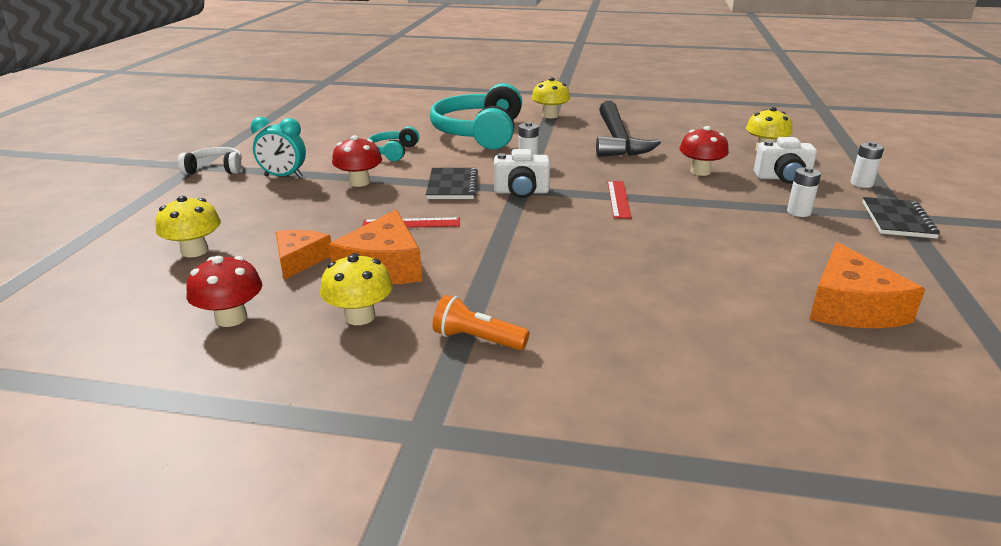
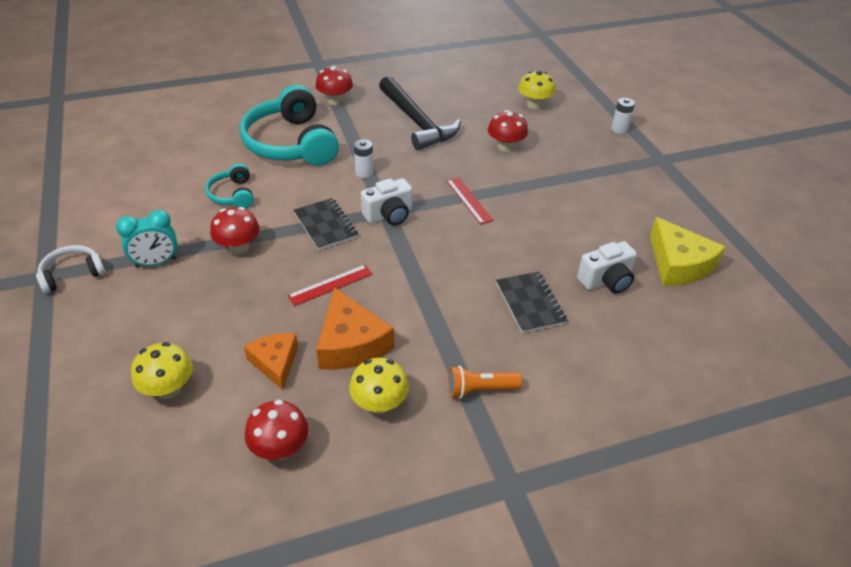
camera: 30 degrees left, 15 degrees up
yellow mushroom [532,77,570,118] -> red mushroom [315,66,353,105]
white camera [754,137,817,184] -> white camera moved to [577,241,637,293]
white battery [787,167,821,217] -> none
orange cheese [809,242,925,328] -> yellow cheese [650,217,726,286]
black notebook [863,197,940,238] -> black notebook moved to [496,272,567,333]

